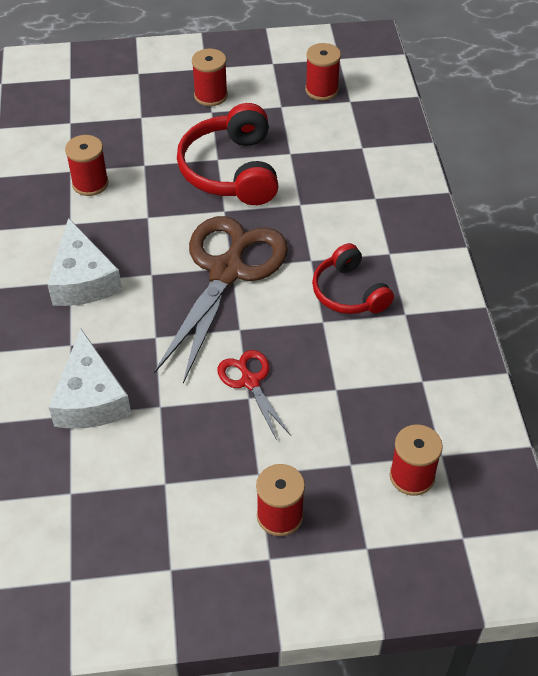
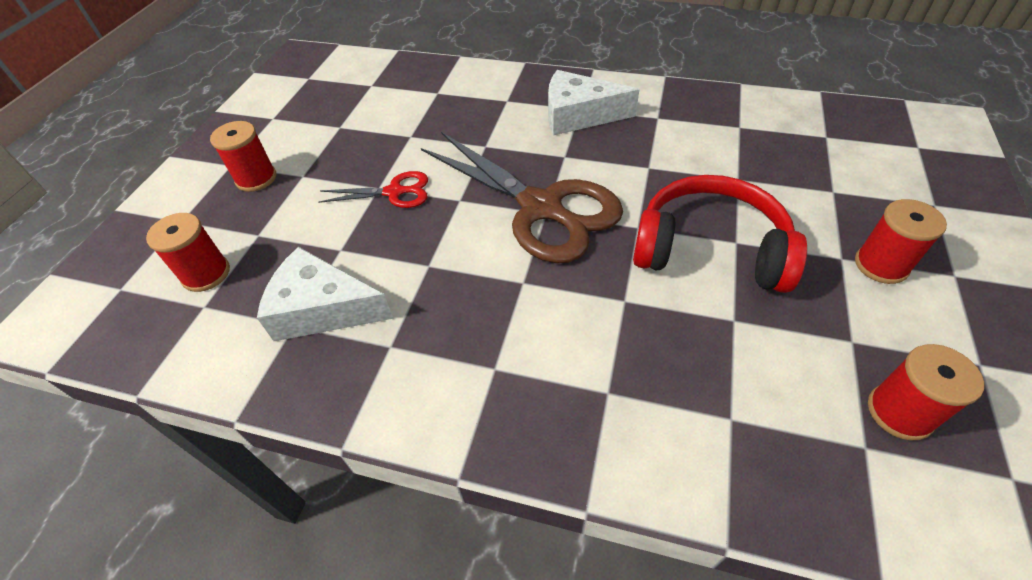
camera: 115 degrees right, 0 degrees up
white cheese [49,329,131,429] -> white cheese moved to [257,247,393,341]
red spool [65,135,109,196] -> none
red headphones [312,243,394,314] -> none

